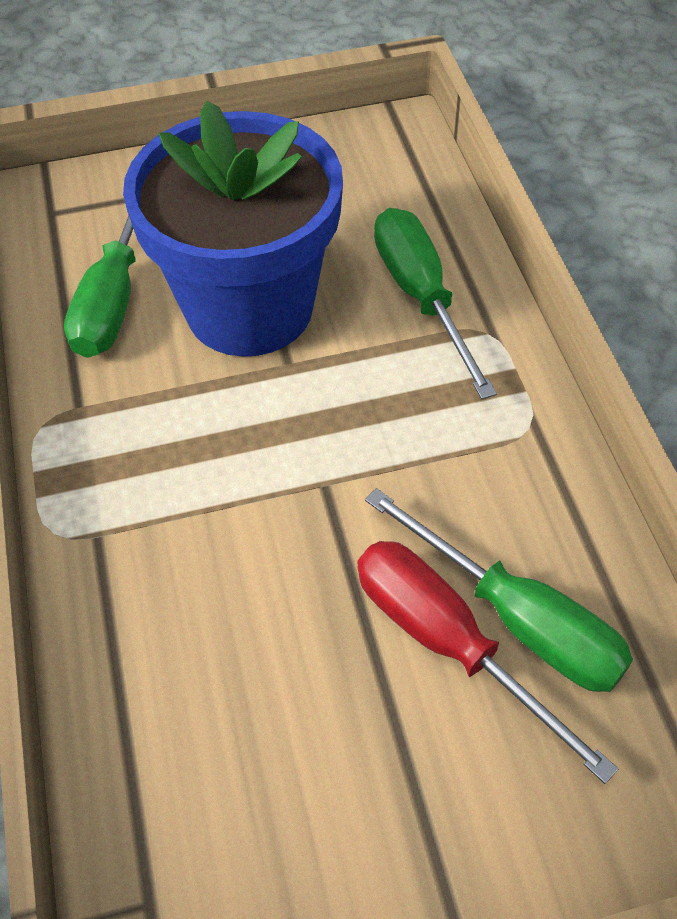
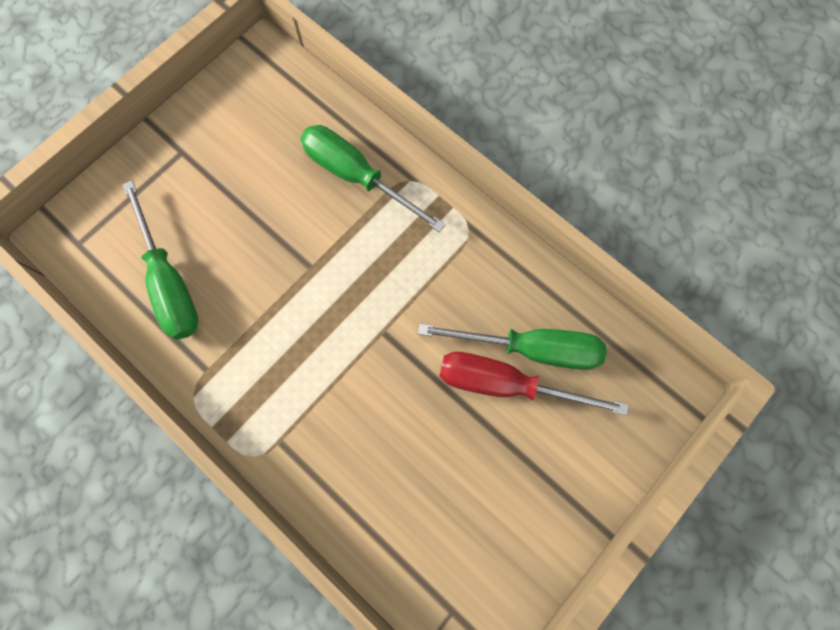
camera: 35 degrees left, 20 degrees up
blue flower pot [123,100,343,357] -> none

